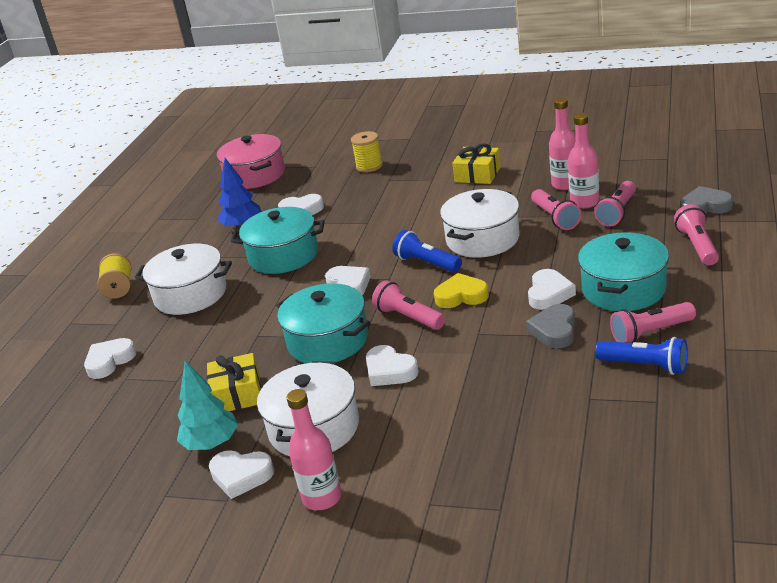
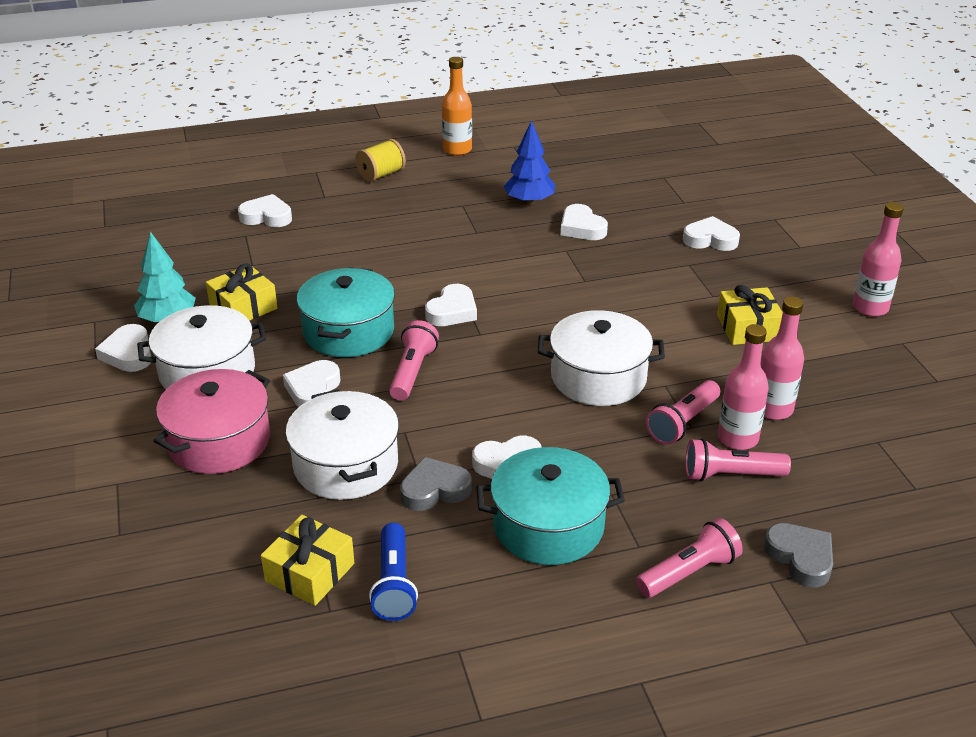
camera: 55 degrees right, 5 degrees up
white pot [135,244,232,315] -> white pot moved to [285,389,399,500]
pink pot [217,134,285,189] -> pink pot moved to [154,369,270,474]
turquoise pot [231,207,324,274] -> none
pink bottle [286,389,342,510] -> pink bottle moved to [853,202,904,317]
yellow spool [351,131,383,173] -> white heart [683,216,740,251]
blue flashlight [393,230,462,272] -> none
yellow heart [434,273,489,308] -> none
pink flashlight [610,302,696,343] -> none
none -> yellow gift [261,515,354,606]
none -> orange bottle [442,57,472,156]

